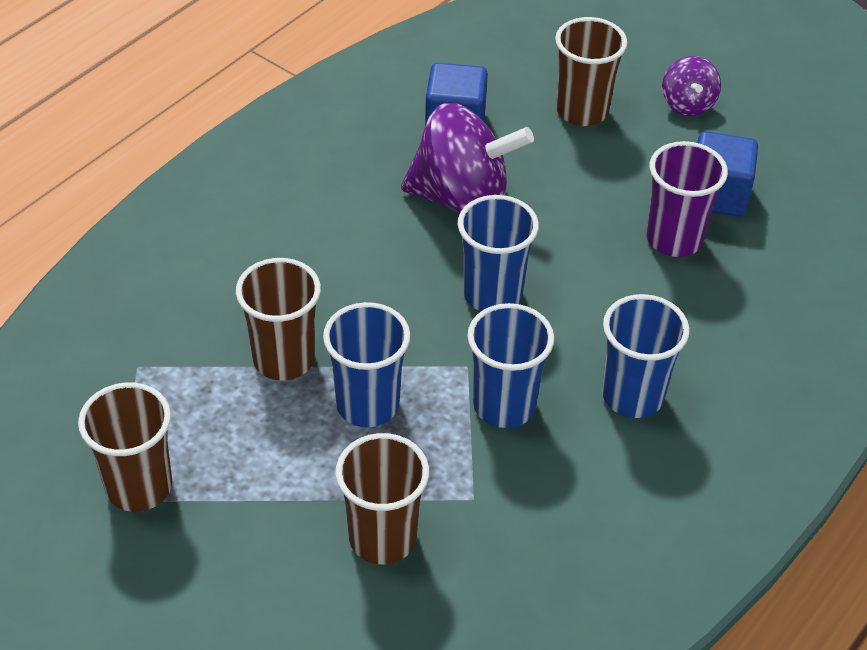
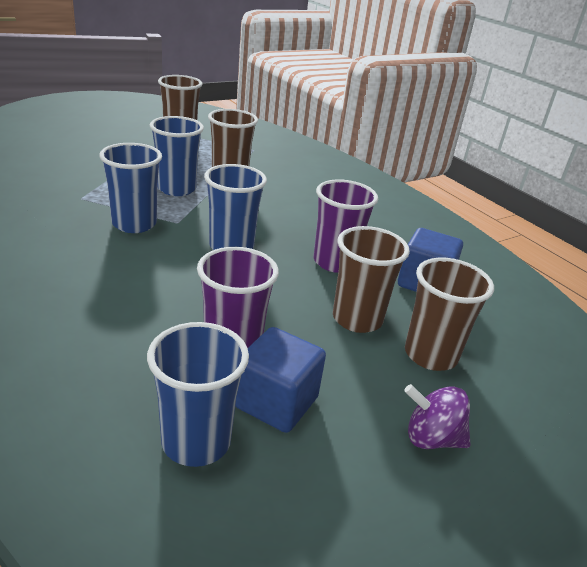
camera: 105 degrees right, 15 degrees down
brown cup [335,433,429,564] -> brown cup moved to [333,226,410,333]
purple spinning top [401,103,534,214] -> purple cup [314,179,378,273]
blue cup [602,294,690,418] -> blue cup moved to [147,322,249,467]

